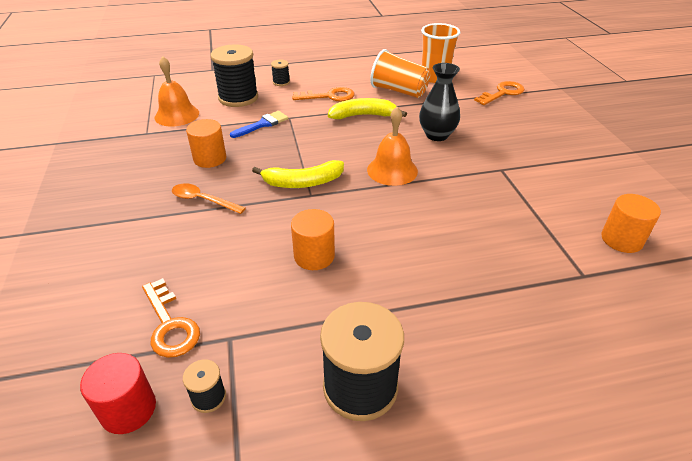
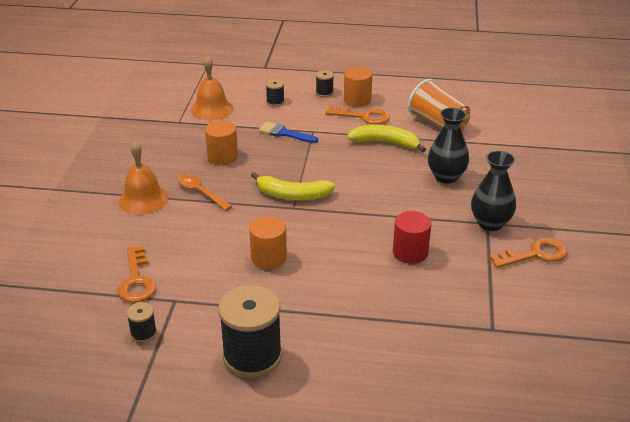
camera: 20 degrees right, 5 degrees down
red cylinder [80,353,156,434] -> red cylinder moved to [393,211,431,264]
black spool [211,44,258,107] -> black spool [266,79,285,107], size x0.46
blue brush [230,111,288,138] -> blue brush turned 135 degrees counterclockwise [259,122,318,143]
orange bell [367,107,418,186] -> orange bell moved to [119,141,169,214]
orange cup [421,23,460,83] -> none
orange key [474,81,525,105] -> orange key moved to [489,238,568,268]
orange cylinder [601,194,661,253] -> orange cylinder moved to [344,67,372,107]
none -> black vase [471,151,516,231]

